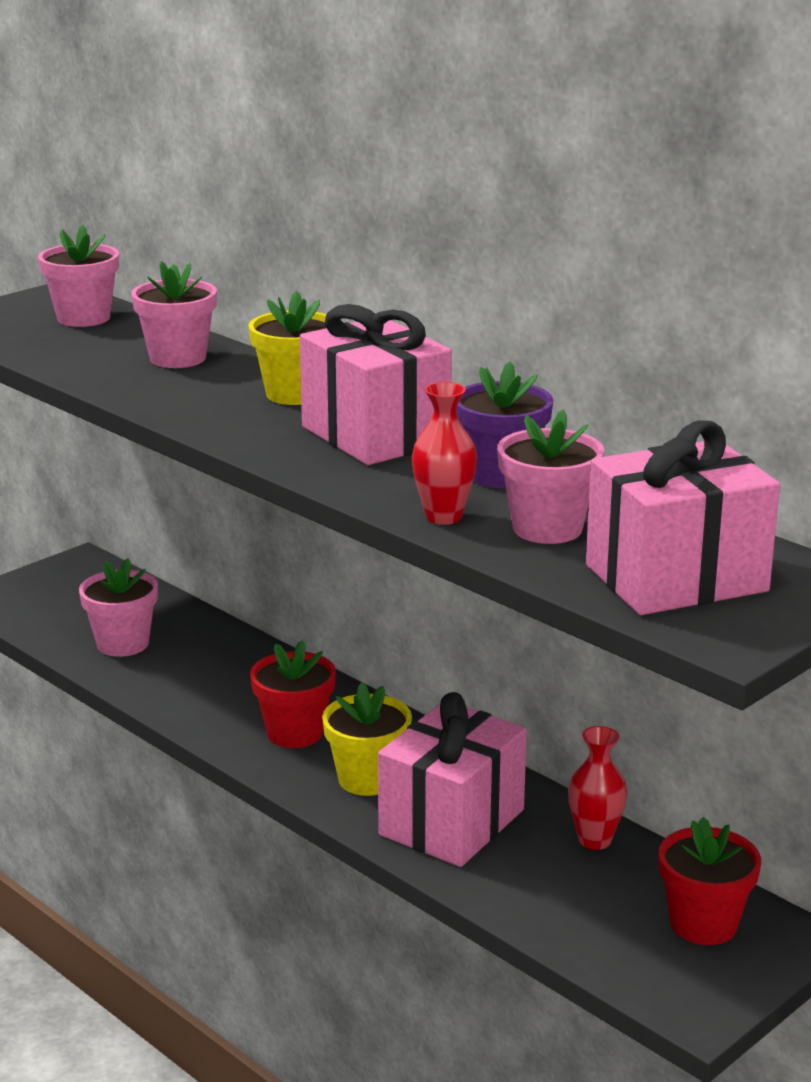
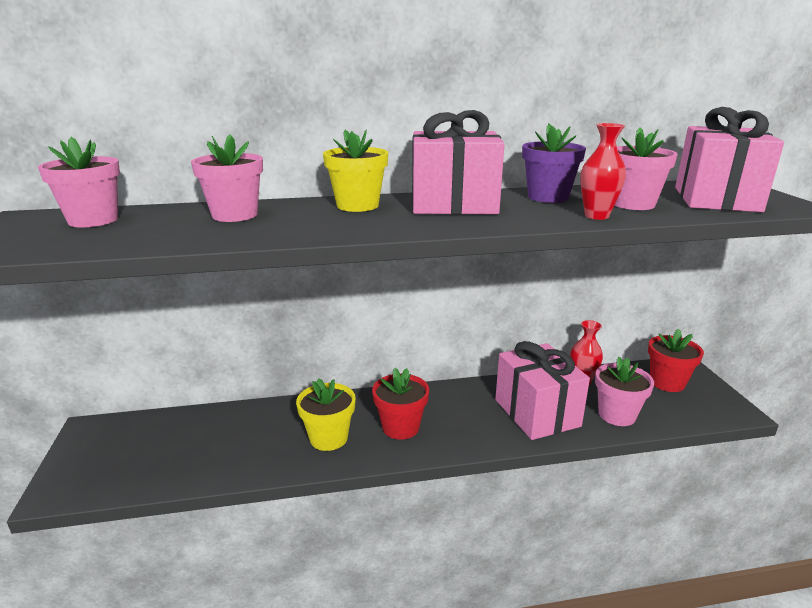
camera: 55 degrees left, 0 degrees up
pink flower pot [79,558,158,657] -> pink flower pot moved to [595,357,654,426]
yellow flower pot [322,682,412,796] -> yellow flower pot moved to [296,378,356,451]

